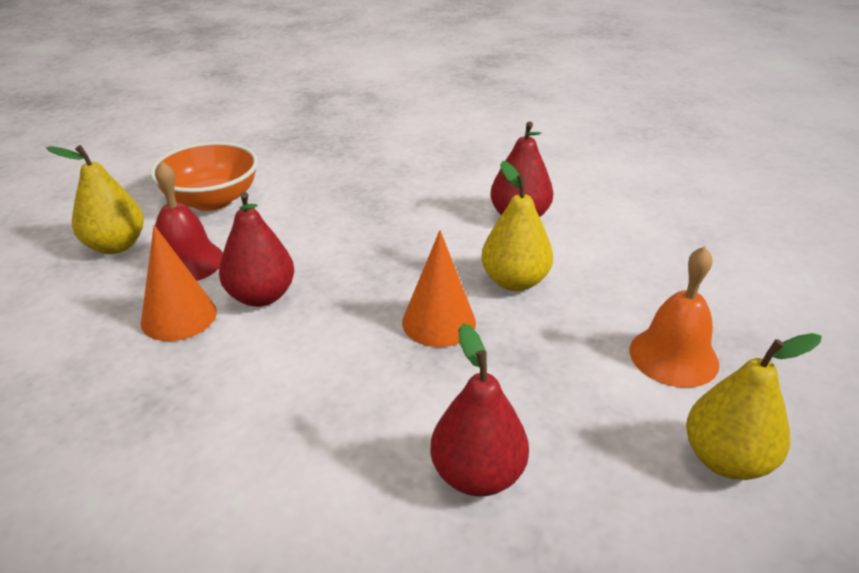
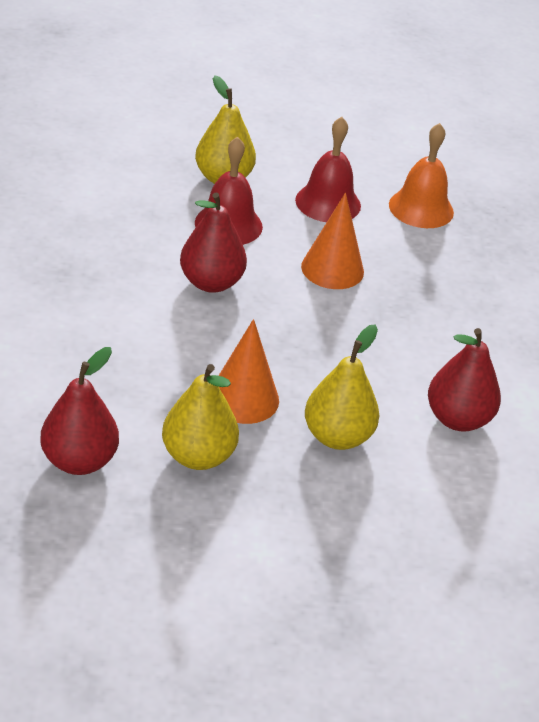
camera: 60 degrees right, 5 degrees up
orange cone [141,225,217,341] -> orange cone moved to [301,193,364,289]
orange bowl [150,142,258,211] -> red bell [295,117,361,222]
orange bell [630,246,720,388] -> orange bell moved to [389,123,454,228]
yellow pear [686,333,821,480] -> yellow pear moved to [162,364,239,470]

